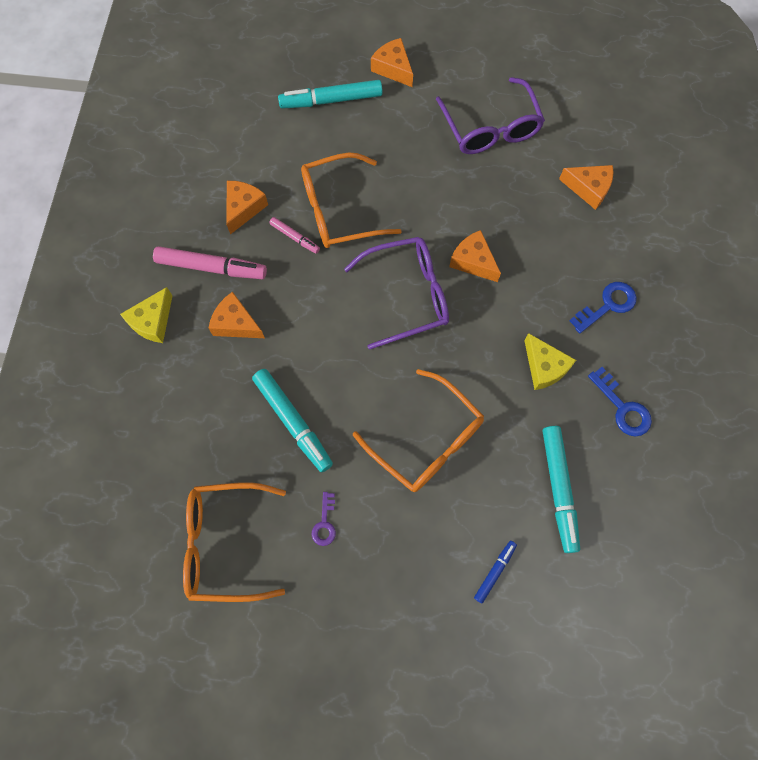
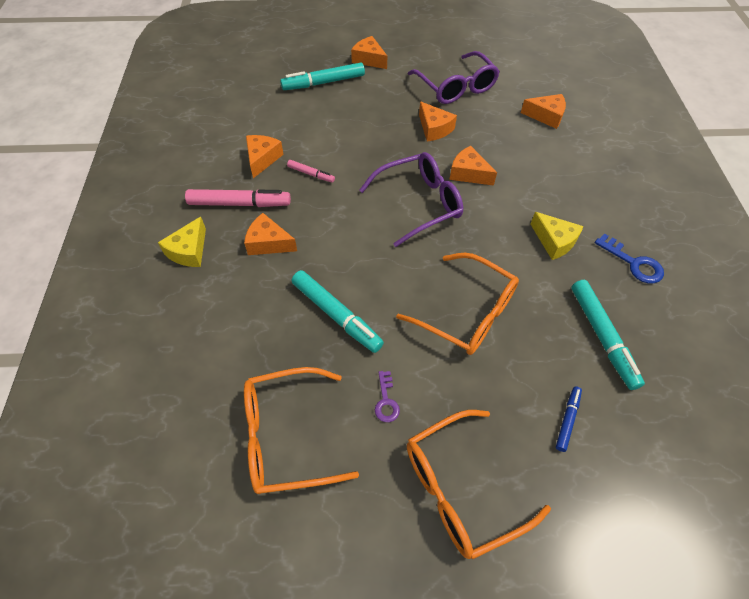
camera: 10 degrees left, 15 degrees down
orange glasses [301,153,402,248] -> orange glasses moved to [407,410,551,559]
blue key [570,282,637,334] -> none
none -> orange cheese [419,101,457,141]

